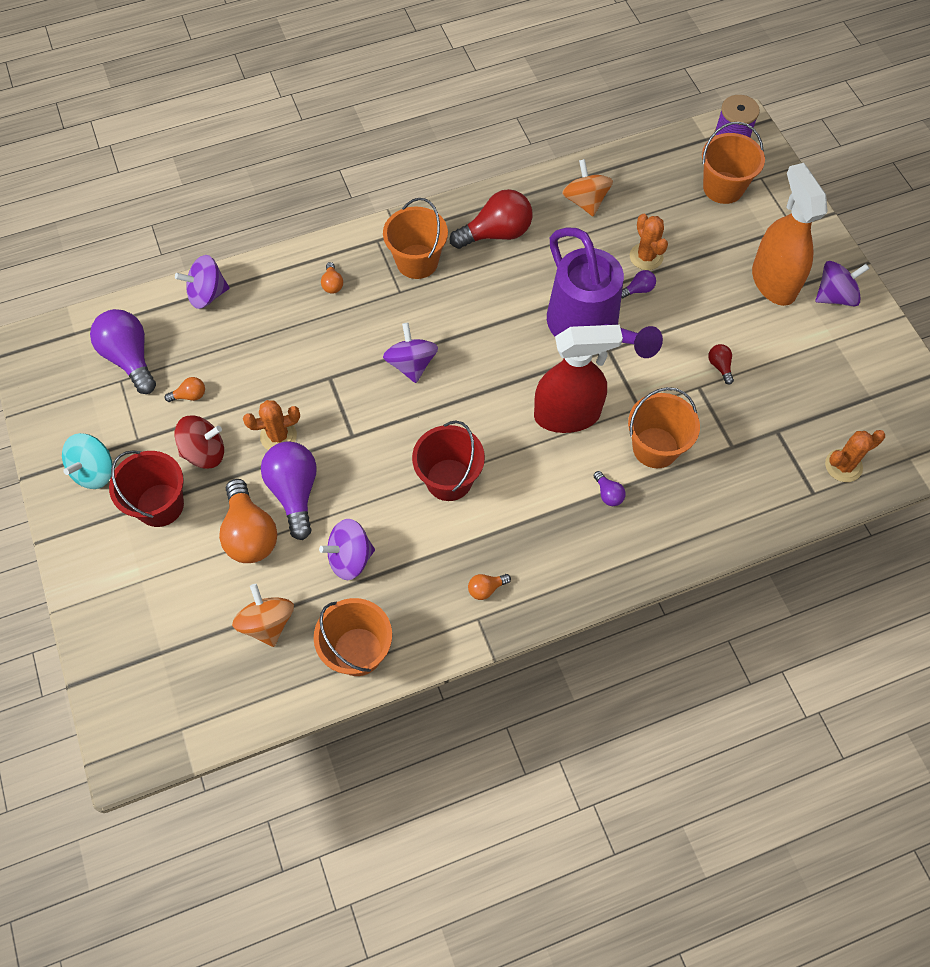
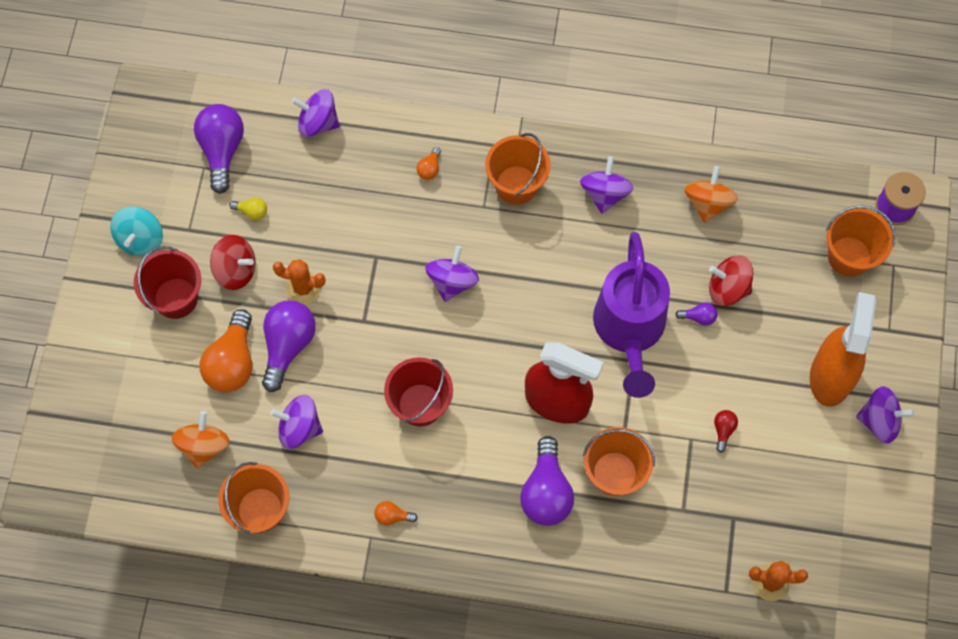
camera: 30 degrees right, 5 degrees up
turquoise spinning top [62,433,113,489] -> turquoise spinning top turned 45 degrees counterclockwise [110,207,163,256]
orange light bulb [164,377,205,402] -> yellow light bulb [229,198,267,220]
red light bulb [450,189,532,249] -> purple spinning top [580,156,634,214]
purple light bulb [594,471,626,506] -> purple light bulb [520,436,574,526], size x2.21
orange cactus [630,214,668,270] -> red spinning top [709,255,753,306]

